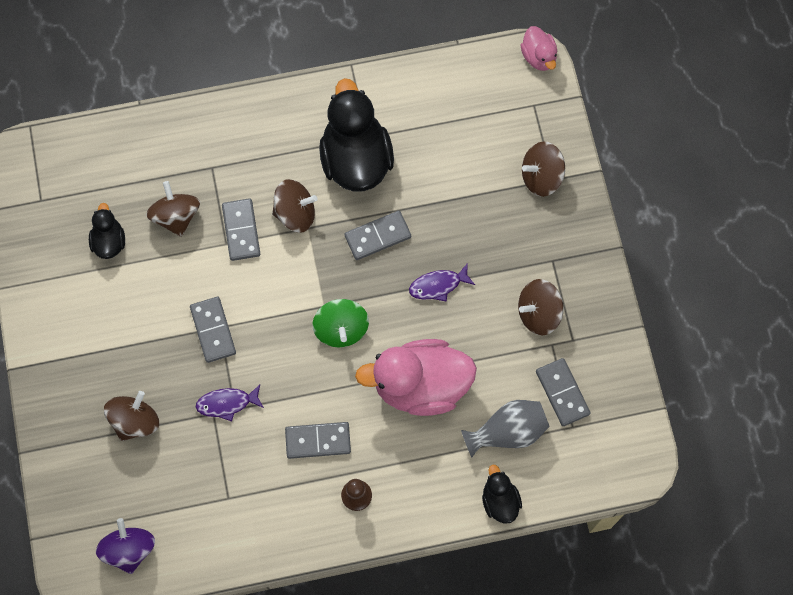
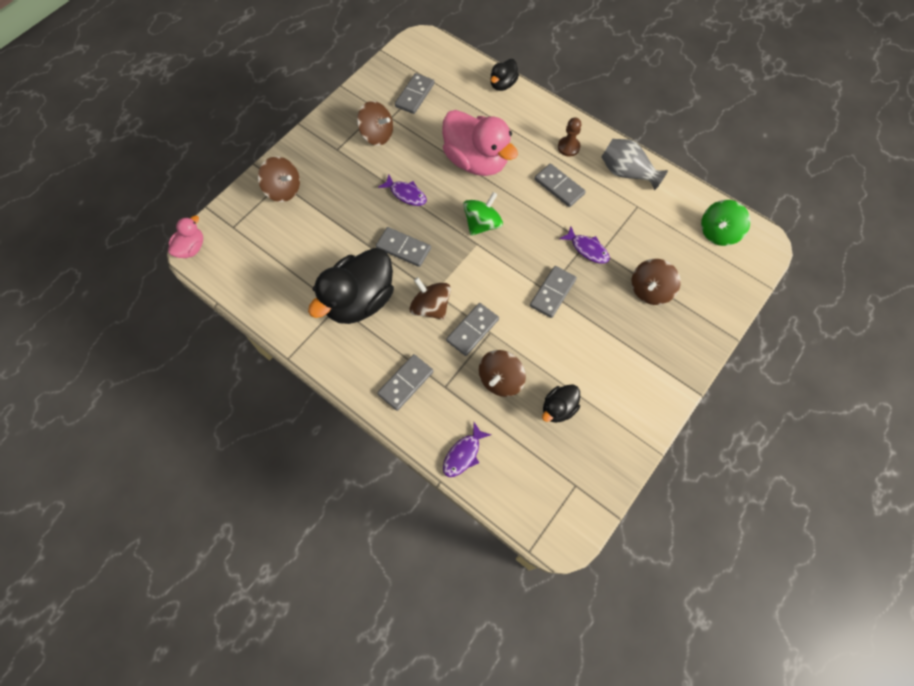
camera: 130 degrees left, 5 degrees down
purple spinning top [96,518,155,574] -> green spinning top [701,200,751,246]
brown spinning top [104,391,159,441] -> brown spinning top turned 45 degrees counterclockwise [632,259,681,305]
grey vase [461,400,550,457] -> grey vase moved to [601,139,668,190]
none -> grey domino [377,354,433,411]
none -> purple fish [443,422,491,477]

